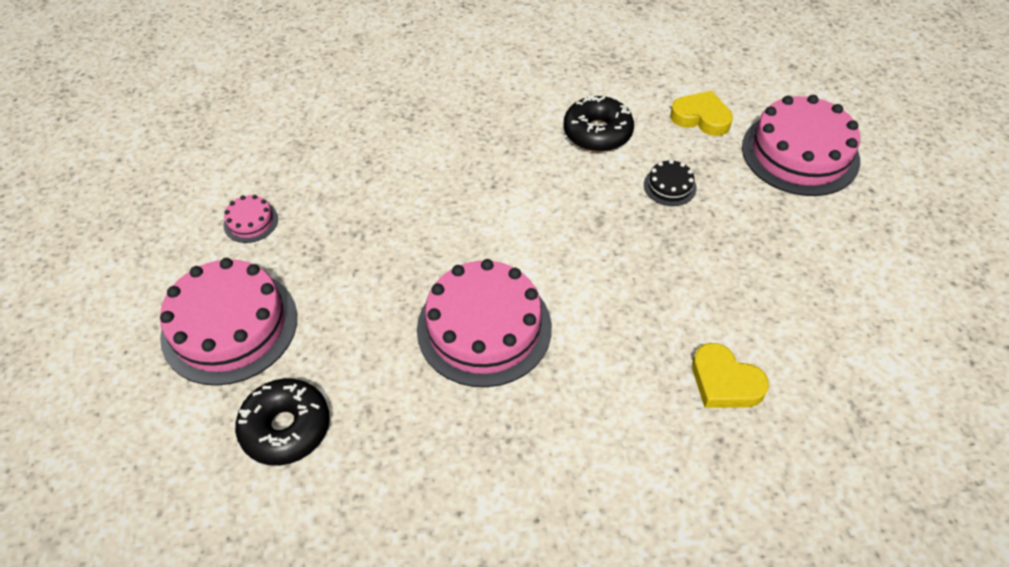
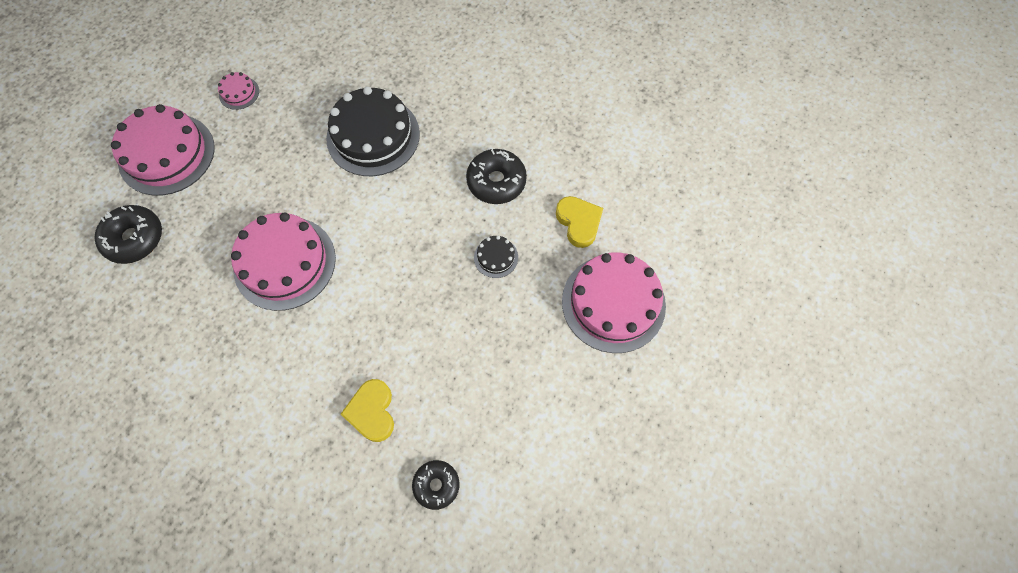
camera: 40 degrees right, 15 degrees up
none -> black cake [326,86,420,176]
none -> black donut [412,460,459,510]

